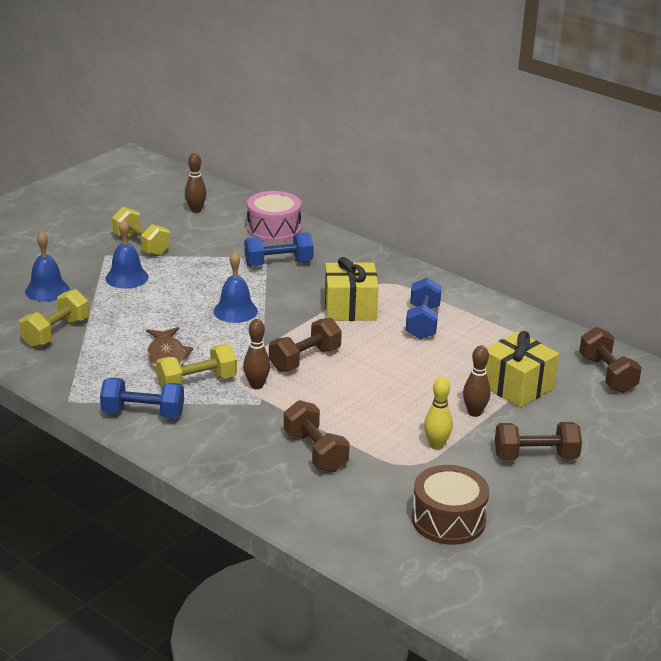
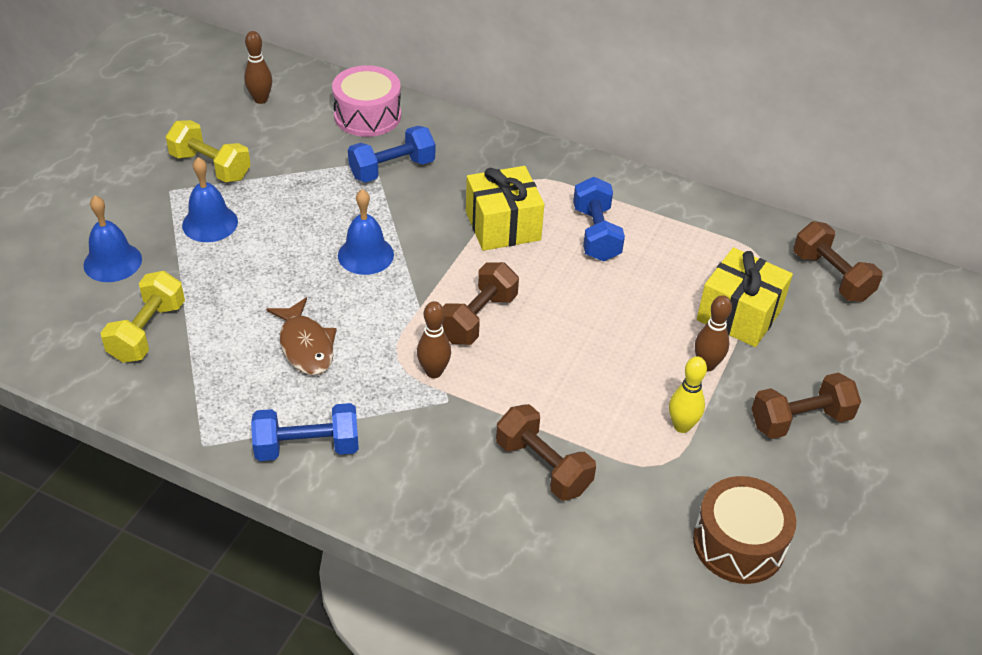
camera: 15 degrees left, 15 degrees up
yellow dumbbell [156,344,237,389] -> none

